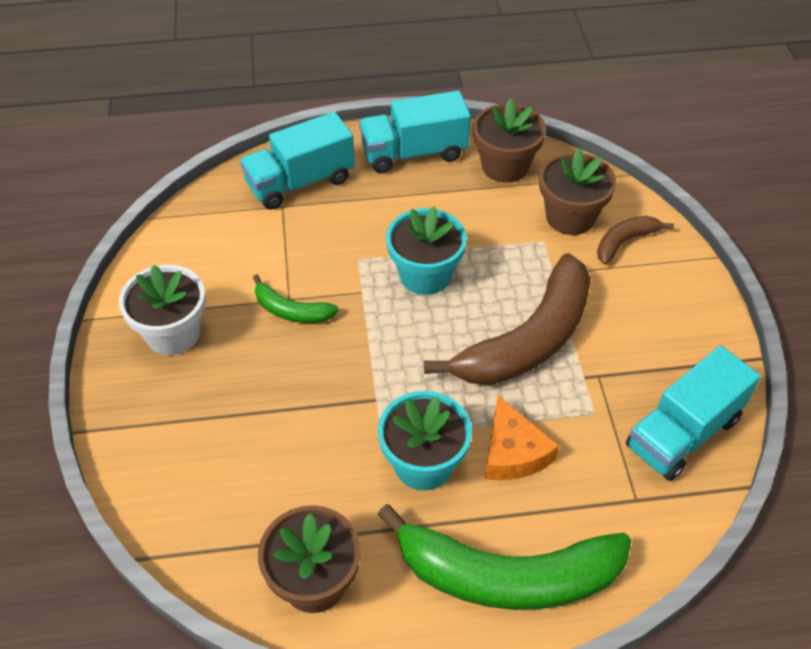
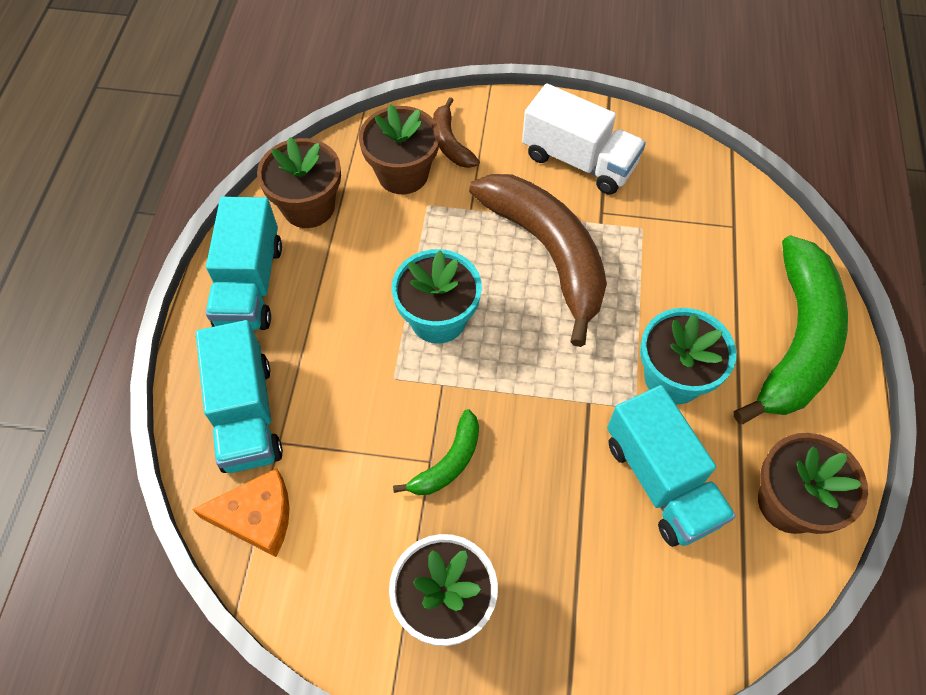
camera: 75 degrees left, 10 degrees up
orange cheese [485,395,559,480] -> orange cheese moved to [192,468,290,557]
turquoise truck [626,345,761,481] -> turquoise truck moved to [607,385,736,547]
none -> white truck [522,83,646,194]

